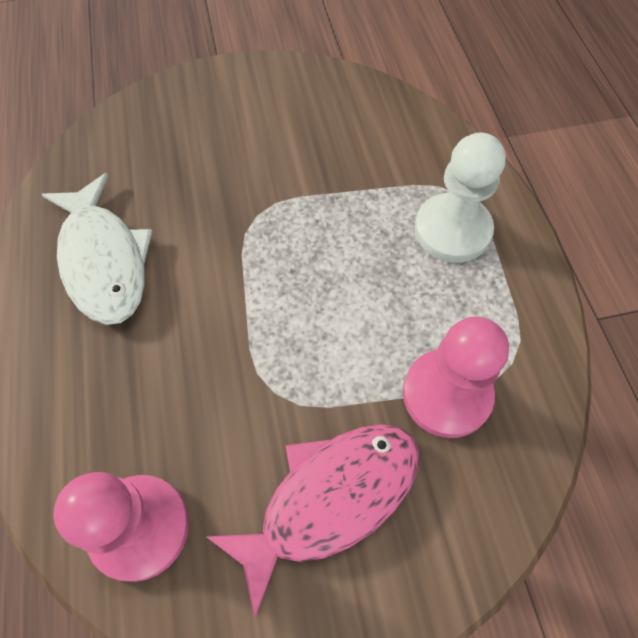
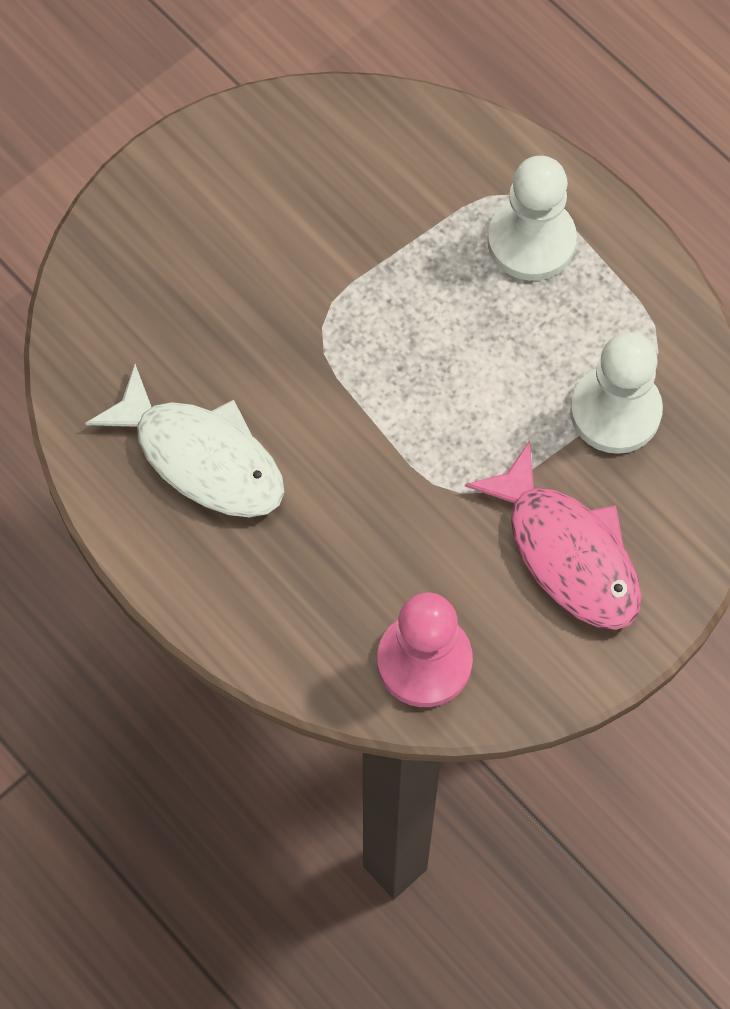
camera: 30 degrees left, 5 degrees up
pink fish [205,424,419,619] -> pink fish turned 120 degrees clockwise [465,441,642,630]
pink pawn [403,317,509,438] -> white pawn [570,332,663,454]

